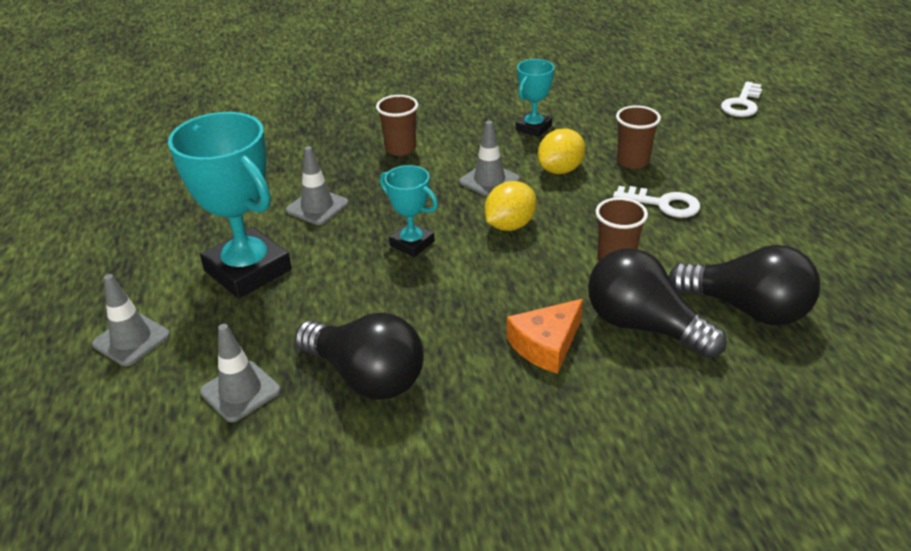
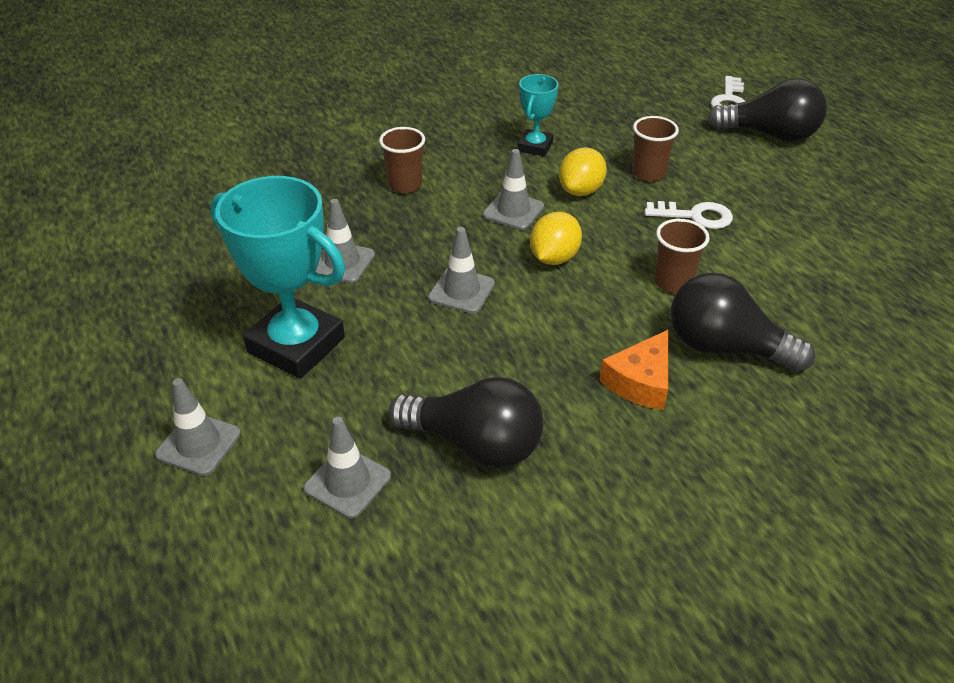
camera: 15 degrees left, 5 degrees up
turquoise trophy [380,165,438,257] -> grey traffic cone [428,227,495,314]
black light bulb [669,245,820,326] -> black light bulb moved to [708,78,827,142]

